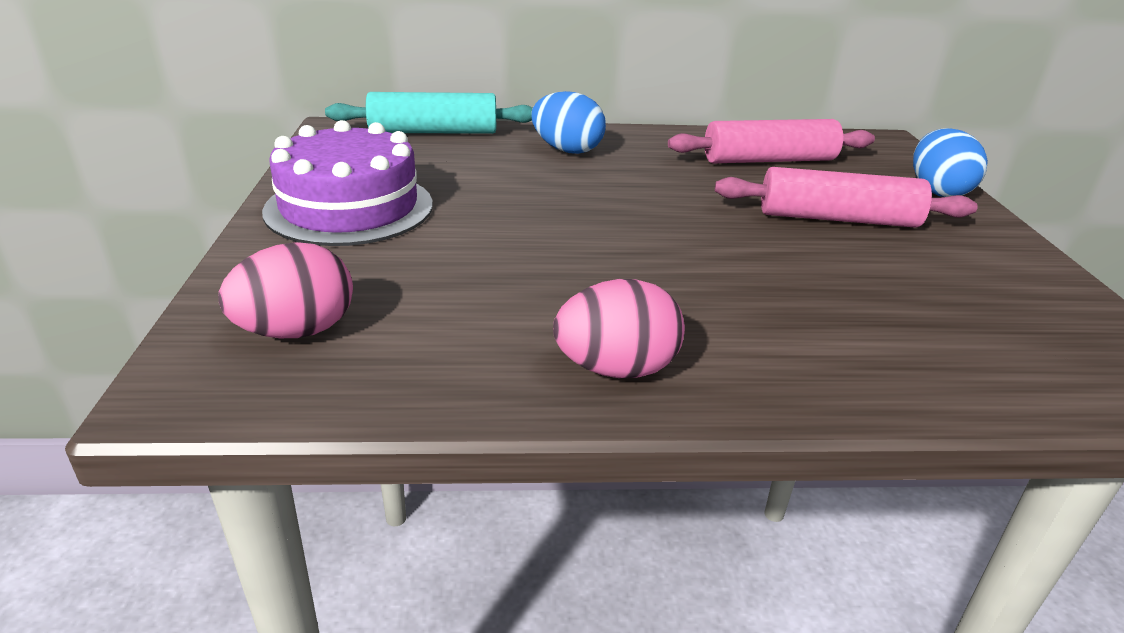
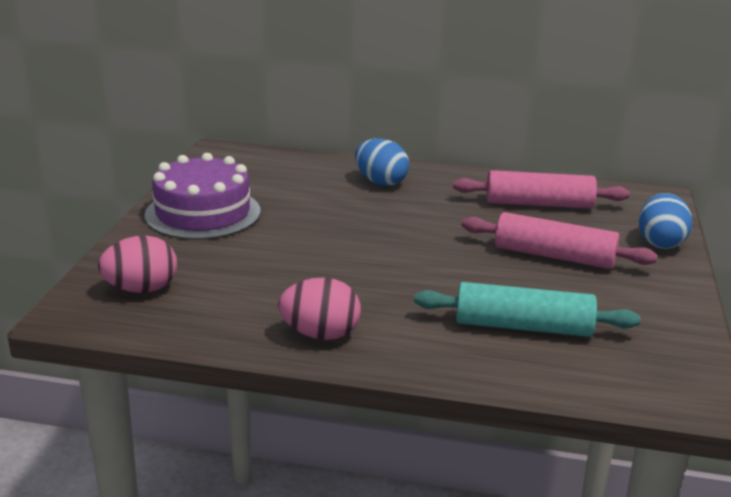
camera: 15 degrees right, 5 degrees down
turquoise rolling pin [325,92,533,134] -> turquoise rolling pin moved to [414,282,640,337]

